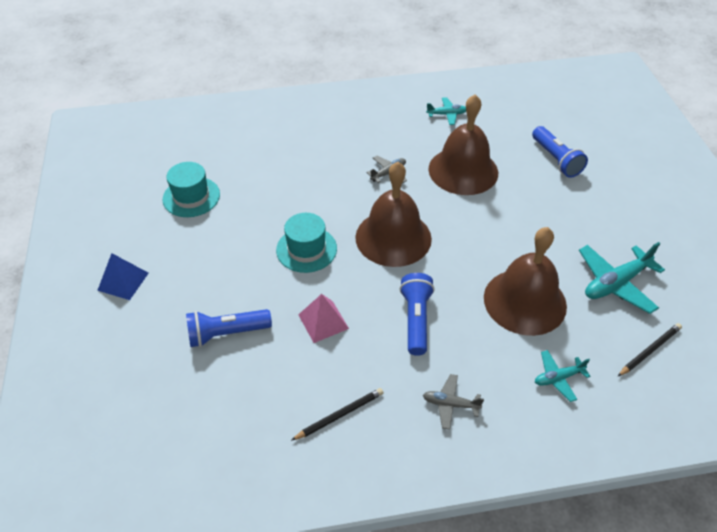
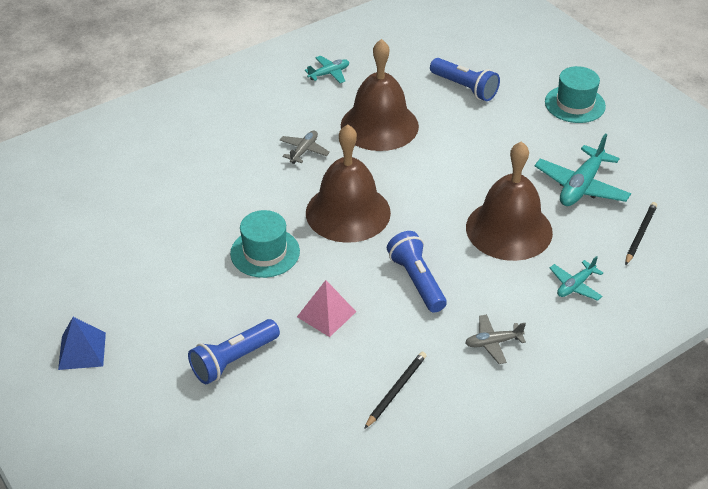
camera: 25 degrees left, 5 degrees down
turquoise hat [163,162,220,217] -> turquoise hat moved to [545,66,606,123]

